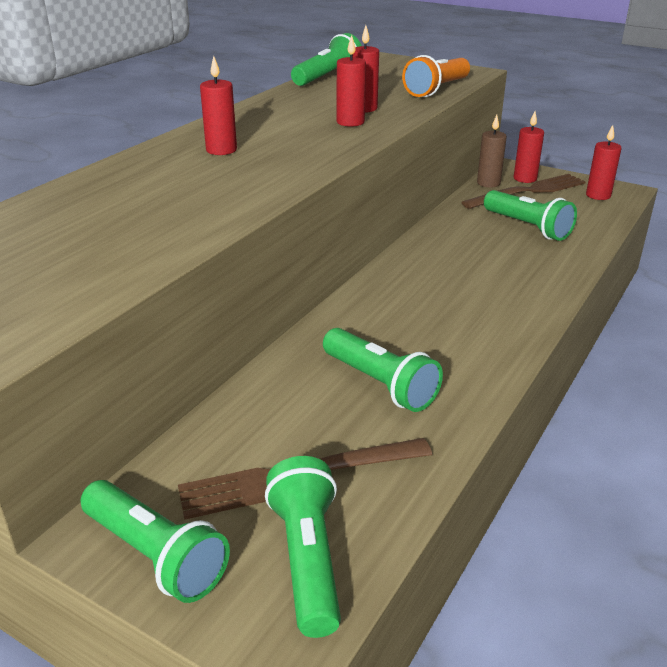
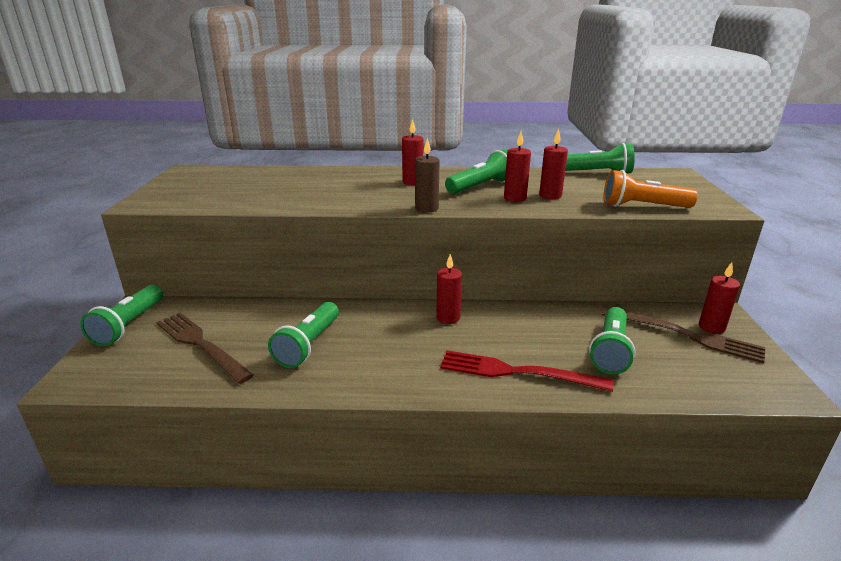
camera: 60 degrees right, 5 degrees down
green flashlight [265,456,341,638] -> green flashlight moved to [445,149,508,194]
brown candle [477,115,507,187] -> brown candle moved to [415,138,439,212]
red candle [586,125,622,200] -> red candle moved to [436,254,462,324]
none -> red fork [440,351,613,392]

